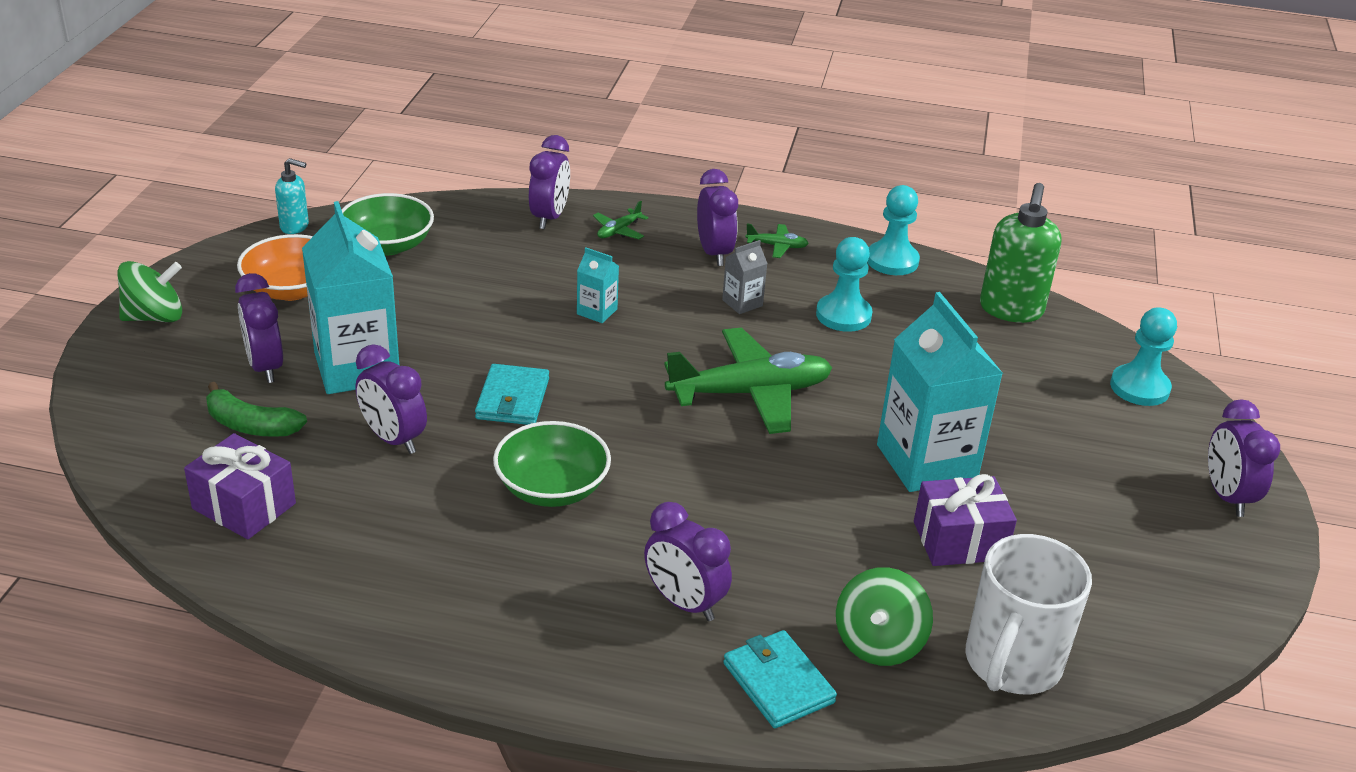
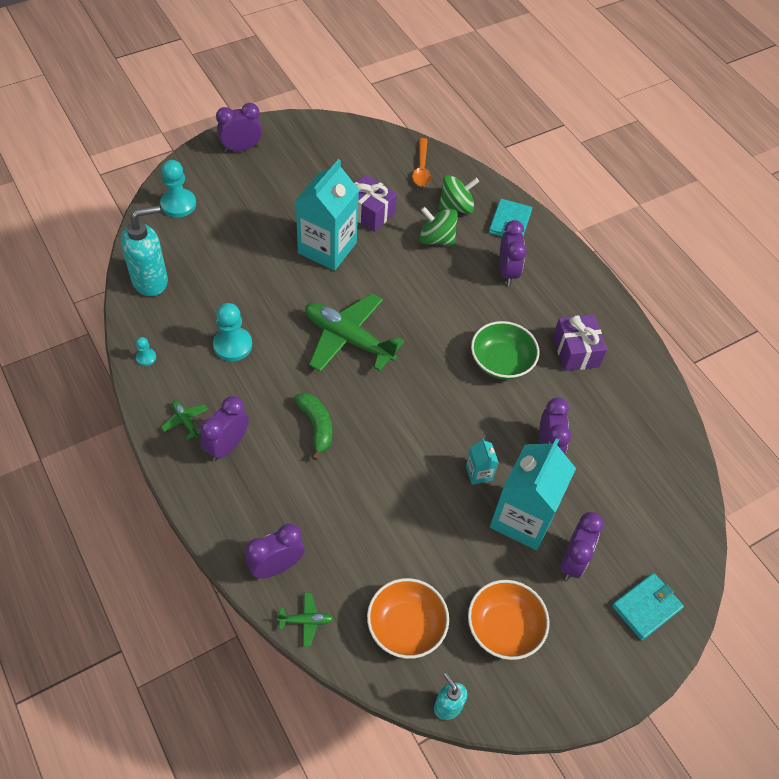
camera: 135 degrees left, 20 degrees up
green spinning top [117,261,182,322] -> green spinning top moved to [420,207,458,246]
purple gift [184,433,296,539] -> purple gift moved to [553,314,607,371]
green banana [206,382,307,437] -> green banana moved to [294,393,332,460]
green bowl [342,193,434,256] -> orange bowl [367,578,449,659]
turquoise wallet [475,364,549,425] -> turquoise wallet moved to [612,573,684,640]
turquoise carton [577,247,619,323] -> turquoise carton moved to [466,438,499,485]
green plane [593,201,648,239] -> green plane moved to [277,593,334,647]
grey carton [722,240,768,314] -> none
turquoise pawn [867,185,920,275] -> turquoise pawn [136,337,156,366], size x0.50
white mug [965,534,1092,694] -> orange spoon [412,138,431,186]
green soap dispenser [980,183,1061,323] -> turquoise soap dispenser [121,205,168,296]
purple clock [1208,399,1280,517] -> purple clock turned 150 degrees counterclockwise [216,103,262,152]

